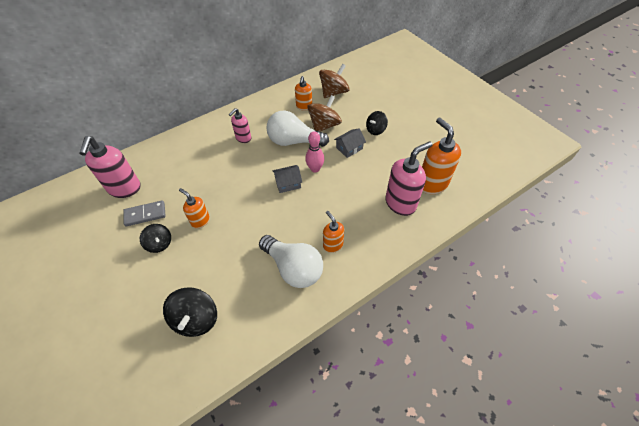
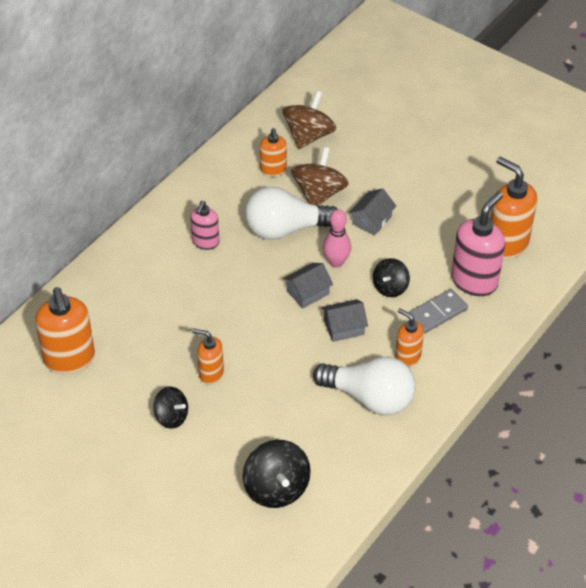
camera: 20 degrees left, 5 degrees down
pink soap dispenser [79,136,141,198] -> orange soap dispenser [35,287,95,374]
grey domino [123,200,166,227] -> grey domino moved to [408,289,468,334]
black spinning top [366,111,388,135] -> black spinning top moved to [373,258,410,297]
none -> grey house [322,299,368,342]

